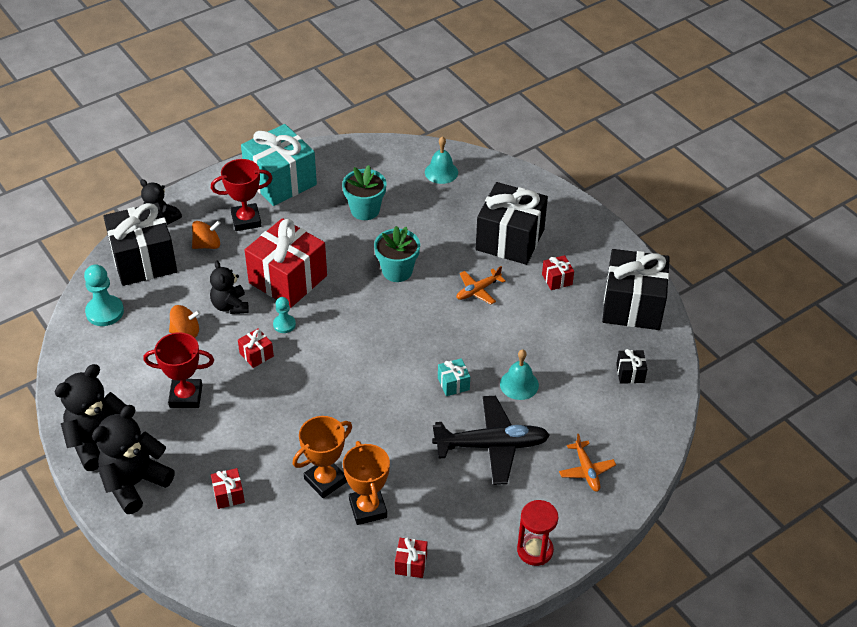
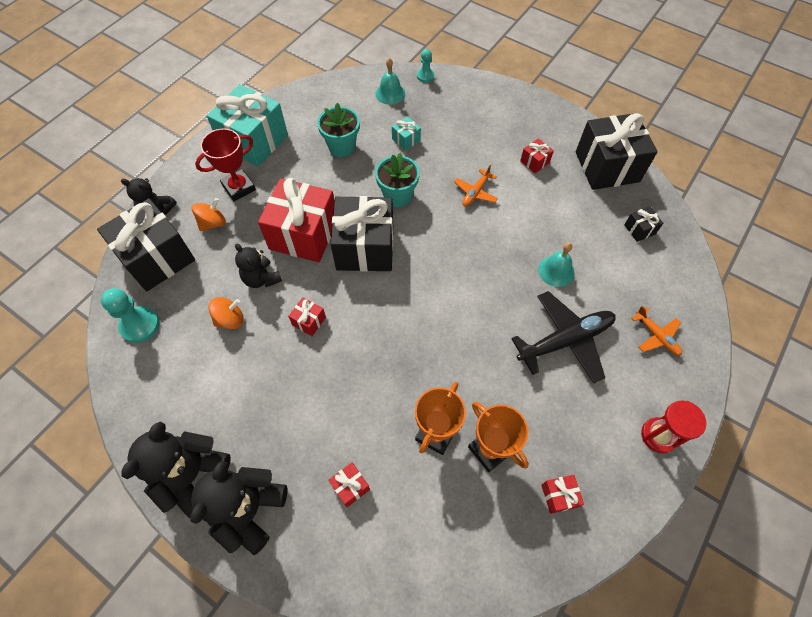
camera: 20 degrees left, 15 degrees up
red trophy [143,332,214,408] -> none
turquoise pawn [273,297,296,333] -> turquoise pawn moved to [417,49,434,83]
turquoise gift [438,358,470,396] -> turquoise gift moved to [392,116,421,151]
black gift [476,182,548,265] -> black gift moved to [330,196,393,272]

